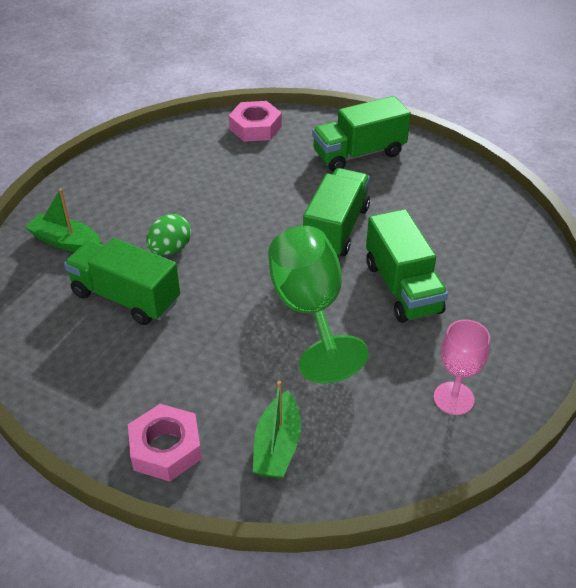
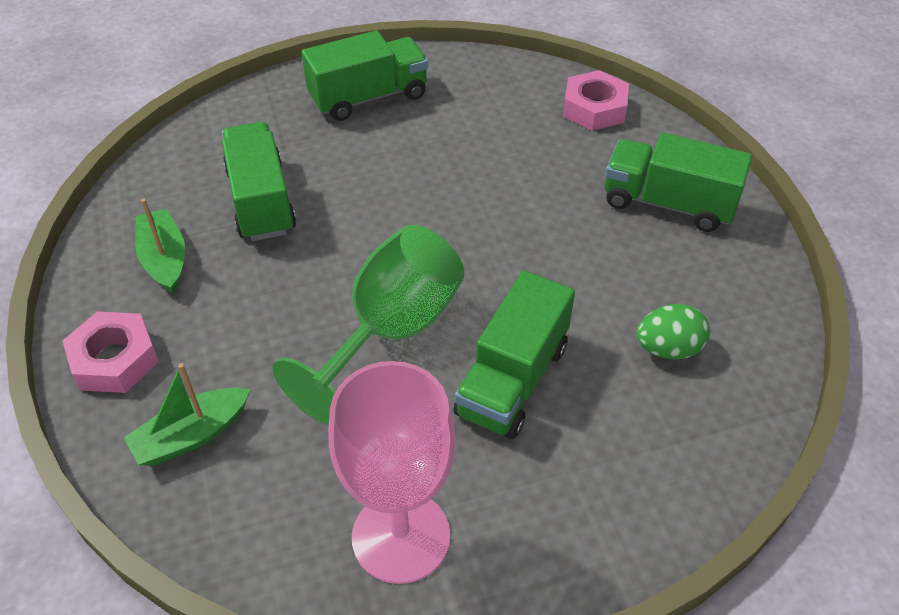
camera: 45 degrees right, 5 degrees up
green boat [25,188,102,252] -> green boat moved to [135,198,185,294]
green egg [146,214,191,255] -> green egg moved to [636,304,710,360]
green truck [303,168,370,256] -> green truck moved to [302,30,428,121]
pink goblet [434,320,490,415] -> pink goblet [328,361,456,584], size x1.73

